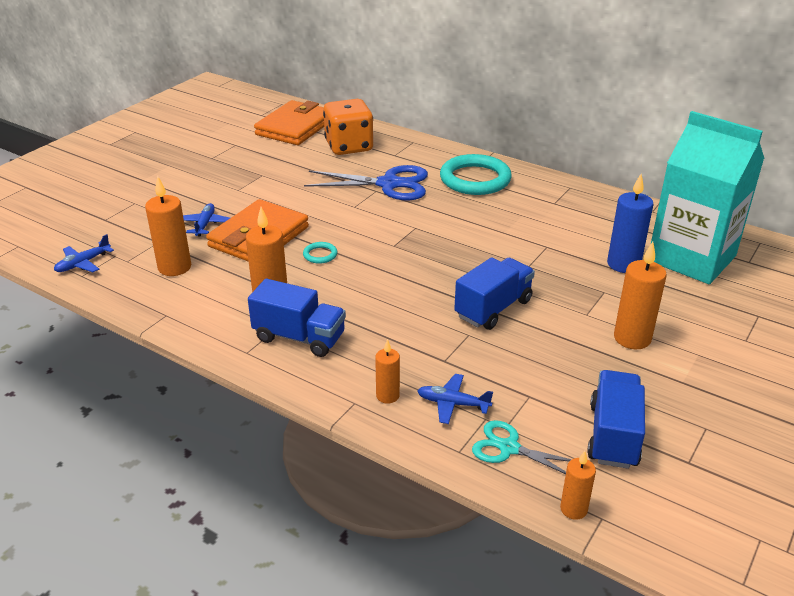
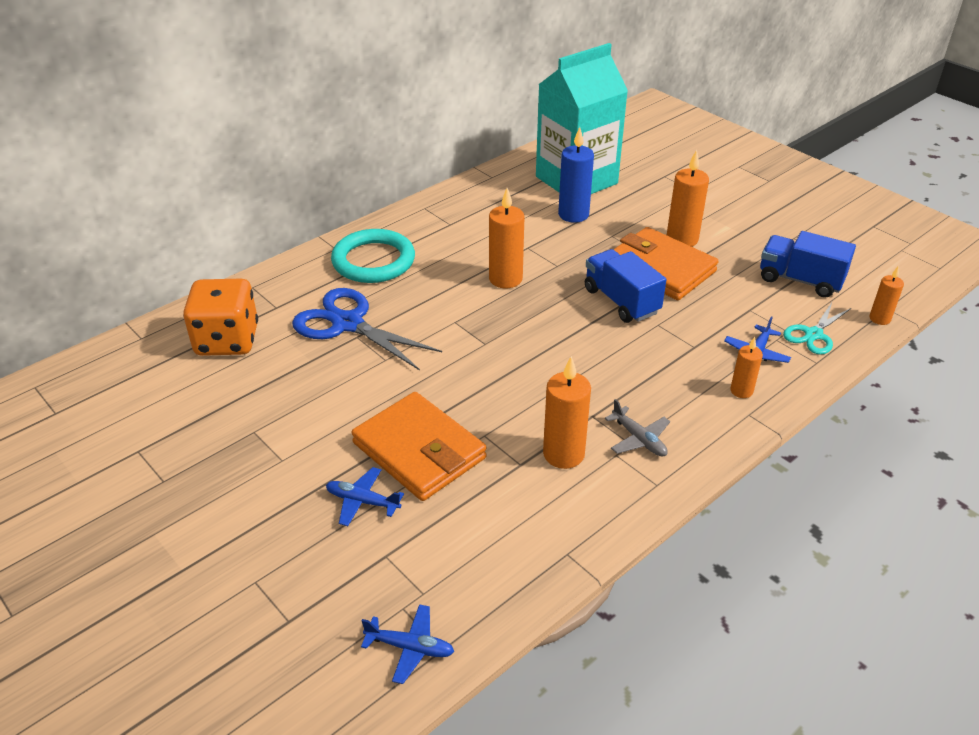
camera: 75 degrees left, 5 degrees up
blue plane [54,234,114,272] -> blue plane turned 45 degrees counterclockwise [361,604,454,684]
orange candle [145,176,191,276] -> orange candle moved to [489,188,524,288]
blue truck [248,278,346,357] -> grey plane [605,399,670,457]
orange wallet [254,100,324,145] -> orange wallet moved to [613,227,719,300]
turquoise ring [303,242,338,264] -> none
blue scissors [304,165,428,200] -> blue scissors turned 75 degrees counterclockwise [292,288,442,370]

